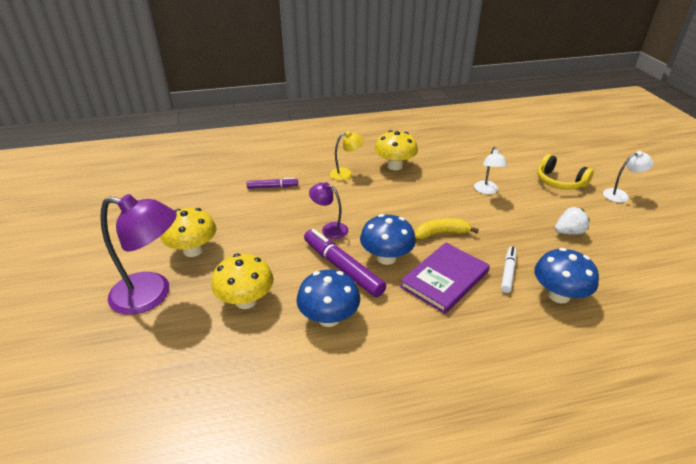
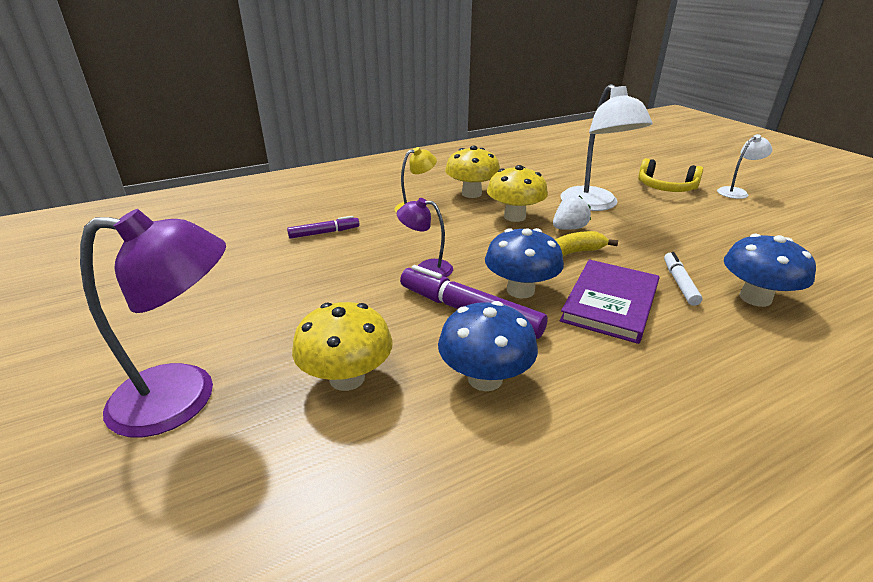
camera: 15 degrees left, 5 degrees down
yellow mushroom [160,208,216,257] -> yellow mushroom moved to [487,165,548,222]
white lamp [474,147,507,194] -> white lamp [560,84,653,211], size x1.91
white strawberry [555,207,590,235] -> white strawberry moved to [553,195,591,230]

